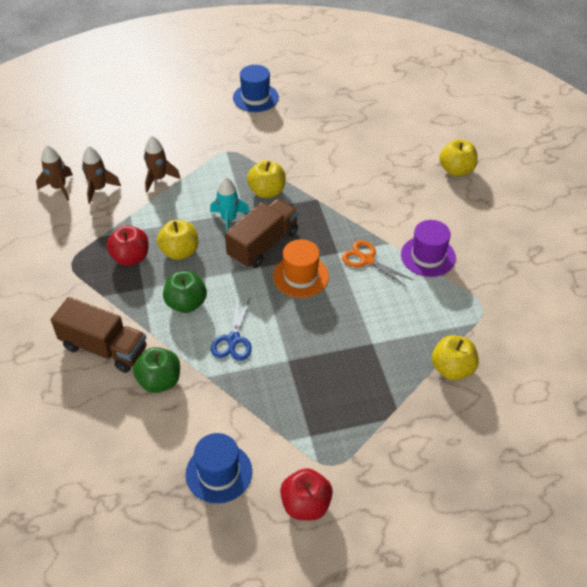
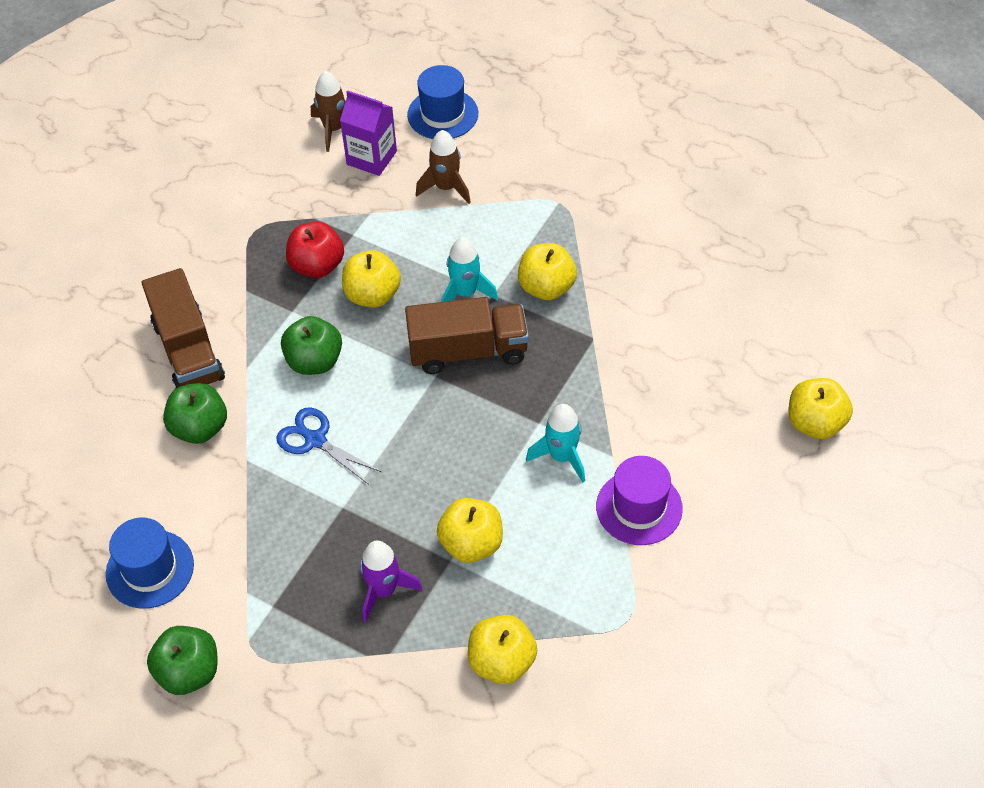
camera: 45 degrees right, 5 degrees up
brown rocket [82,146,121,204] -> purple carton [340,90,397,176]
blue scissors [211,297,252,361] -> blue scissors turned 75 degrees clockwise [276,407,381,485]
blue hat [233,65,279,112] -> blue hat moved to [407,65,478,139]
orange hat [273,239,329,298] -> none
red apple [280,468,333,520] -> green apple [147,626,218,695]
orange scissors [342,240,413,287] -> turquoise rocket [526,404,585,482]
none -> purple rocket [360,541,422,622]
none -> yellow apple [437,498,503,563]

